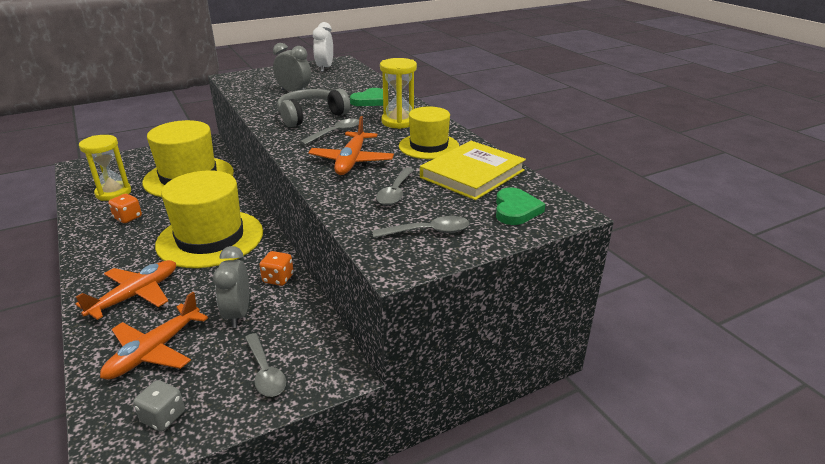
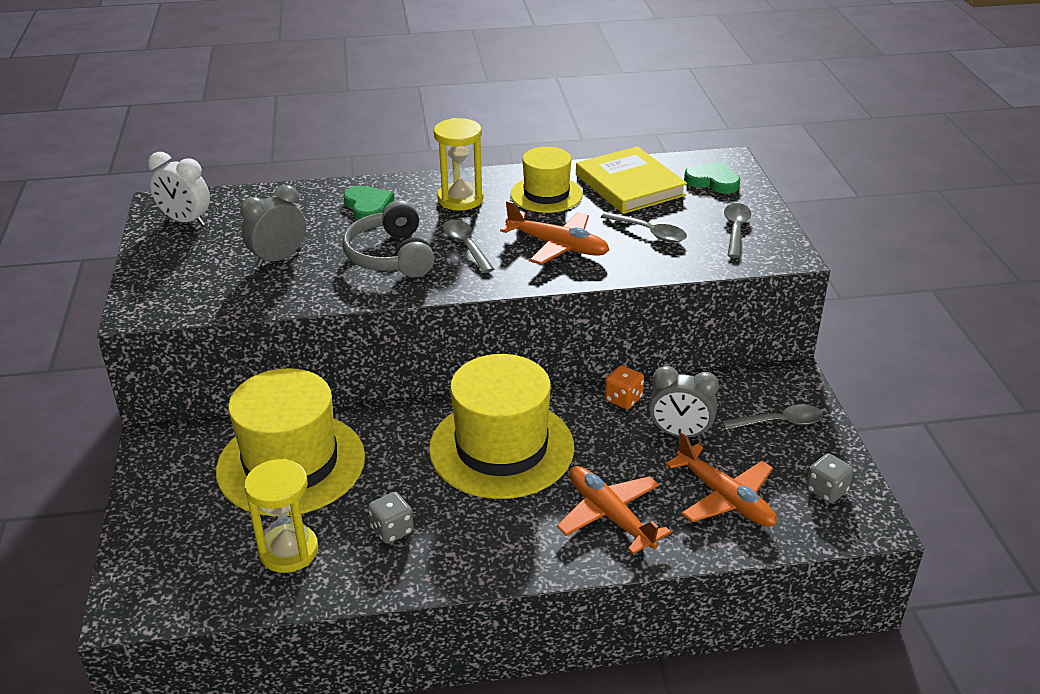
camera: 70 degrees left, 5 degrees up
orange dice [108,194,142,223] -> grey dice [368,492,414,544]

